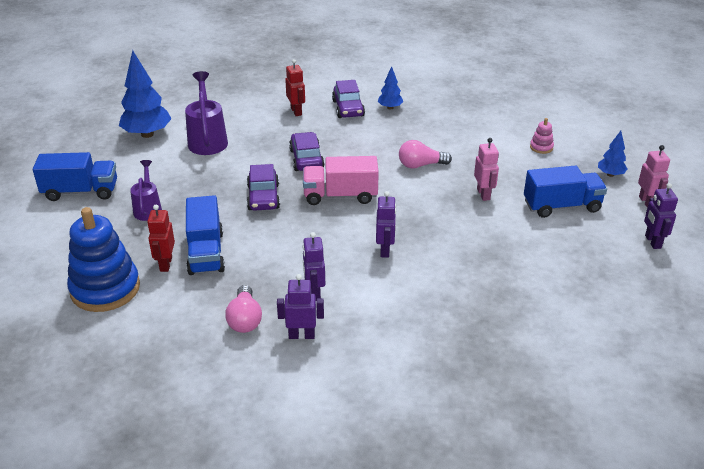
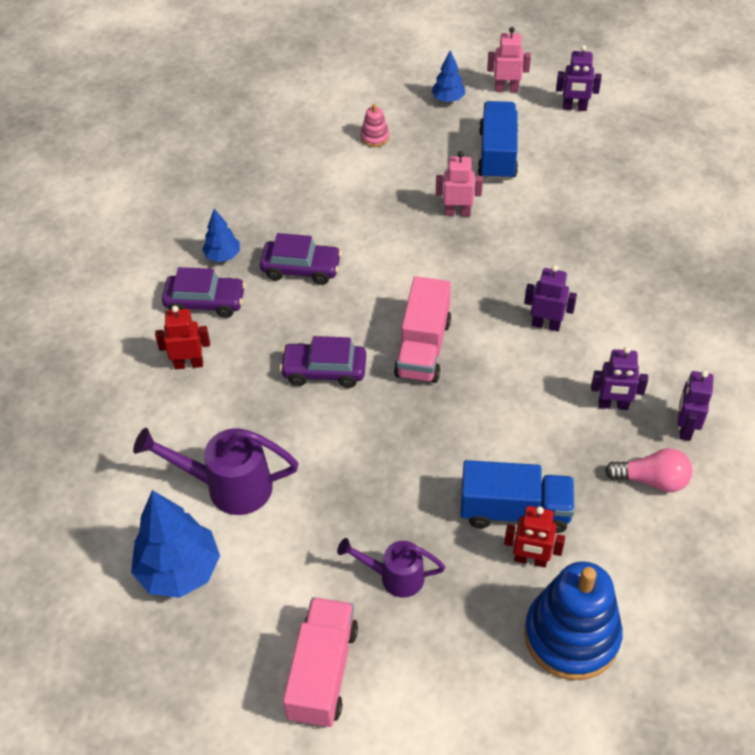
camera: 75 degrees left, 15 degrees up
blue truck [33,152,117,201] -> pink truck [283,597,358,728]
purple car [247,164,280,211] -> purple car moved to [260,233,342,285]
pink light bulb [399,140,452,168] -> none

